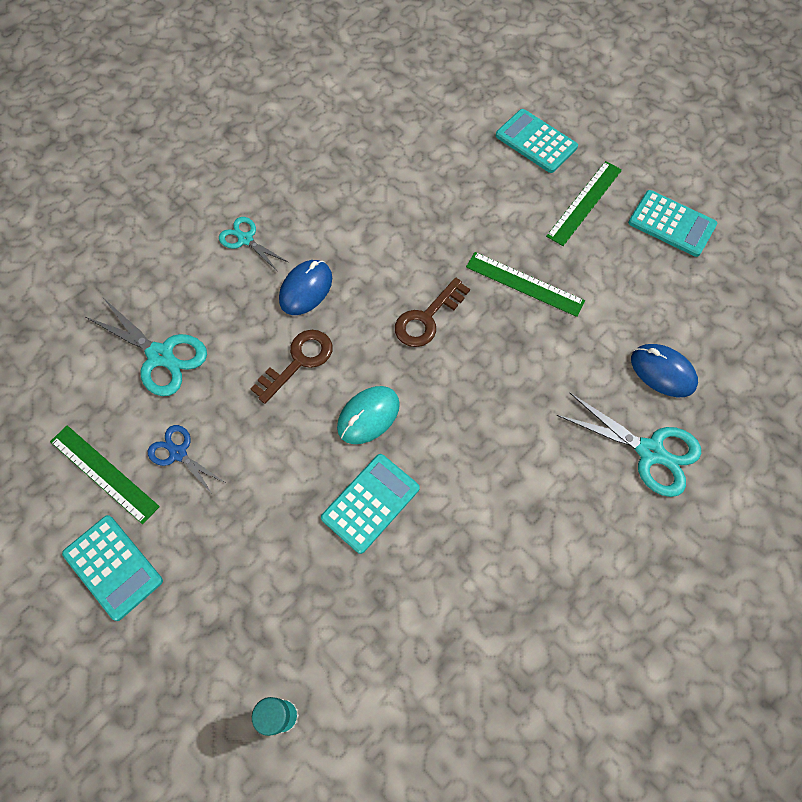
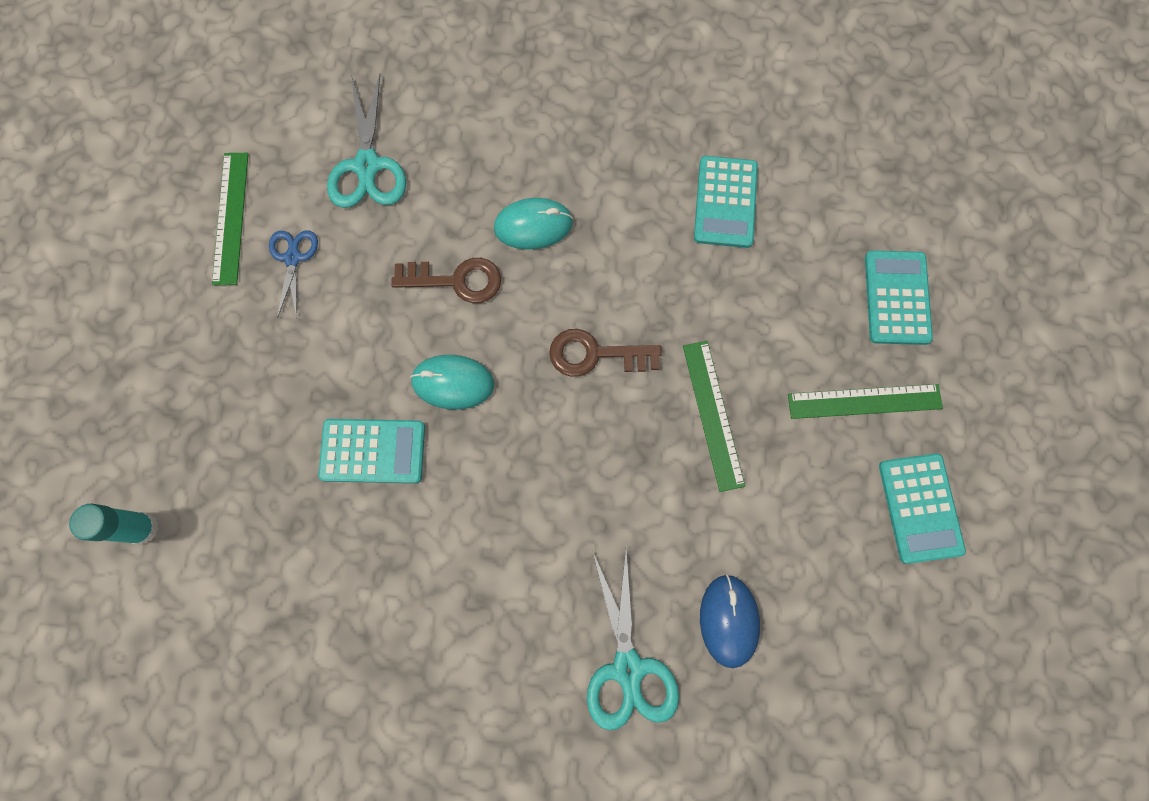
camera: 50 degrees right, 10 degrees up
turquoise calculator [62,515,163,621] -> turquoise calculator moved to [694,156,758,248]
turquoise scissors [219,217,288,272] -> none
blue mouse [279,260,332,315] -> turquoise mouse [494,198,573,250]

